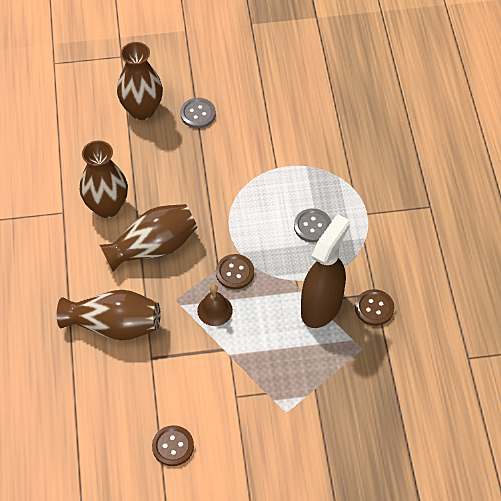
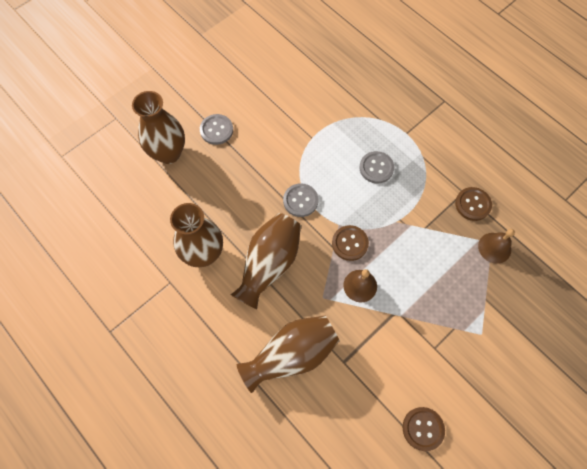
camera: 35 degrees left, 10 degrees up
brown spray bottle [301,214,350,328] -> none
none -> grey button [283,183,318,217]
none -> brown bell [478,229,515,264]

